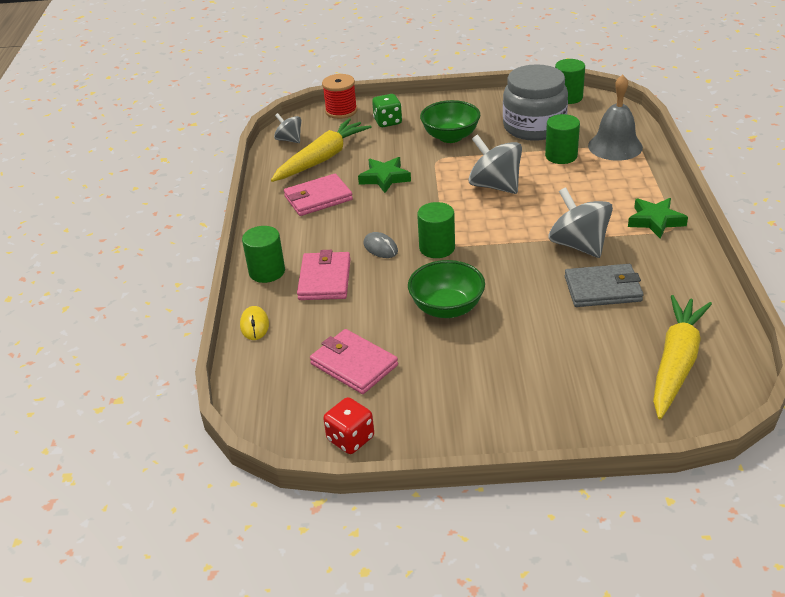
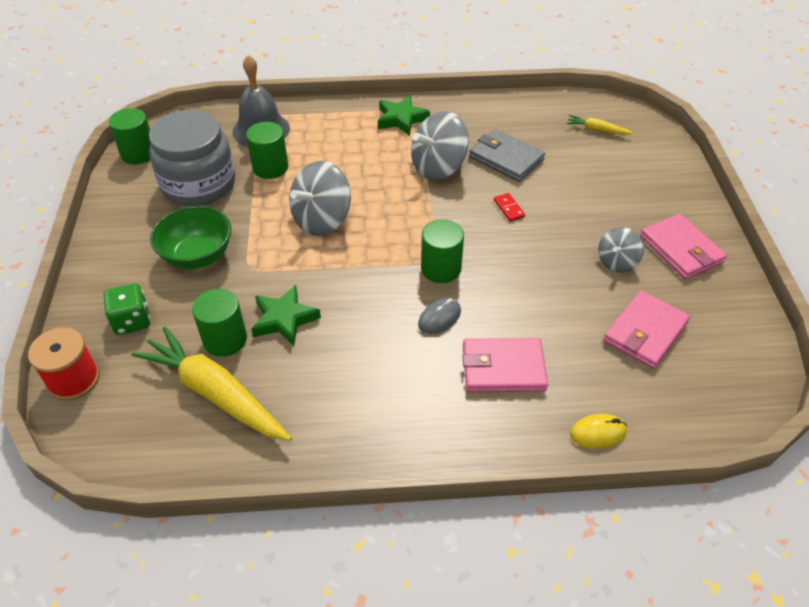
camera: 95 degrees left, 10 degrees up
green cylinder [242,226,285,283] -> green cylinder moved to [192,289,247,357]
grey spinning top [274,113,301,143] -> grey spinning top moved to [598,227,644,272]
pink wallet [284,174,353,216] -> pink wallet moved to [640,214,727,279]
red dice [323,397,374,454] -> none
green bowl [408,260,485,318] -> none
grey wallet [565,264,643,307] -> grey wallet turned 45 degrees counterclockwise [469,129,545,182]
yellow carrot [653,295,712,419] -> yellow carrot [566,115,633,135], size x0.46
none -> red domino [494,193,525,221]

